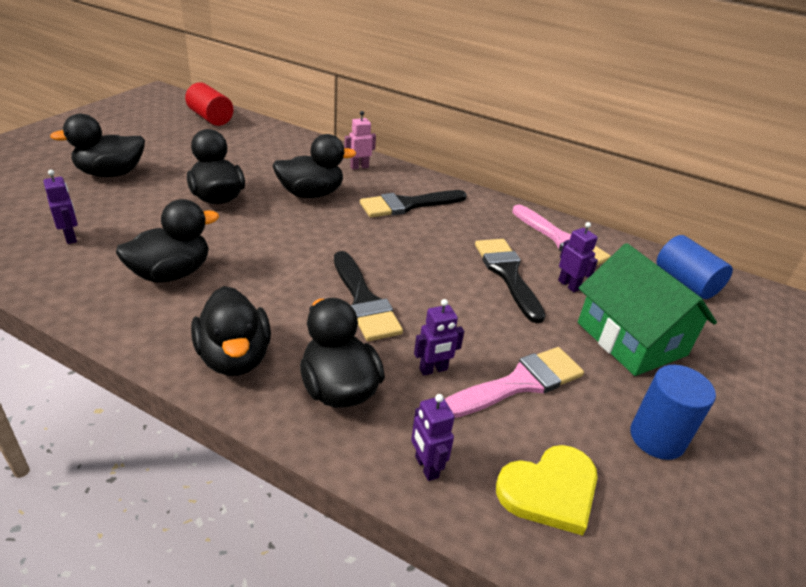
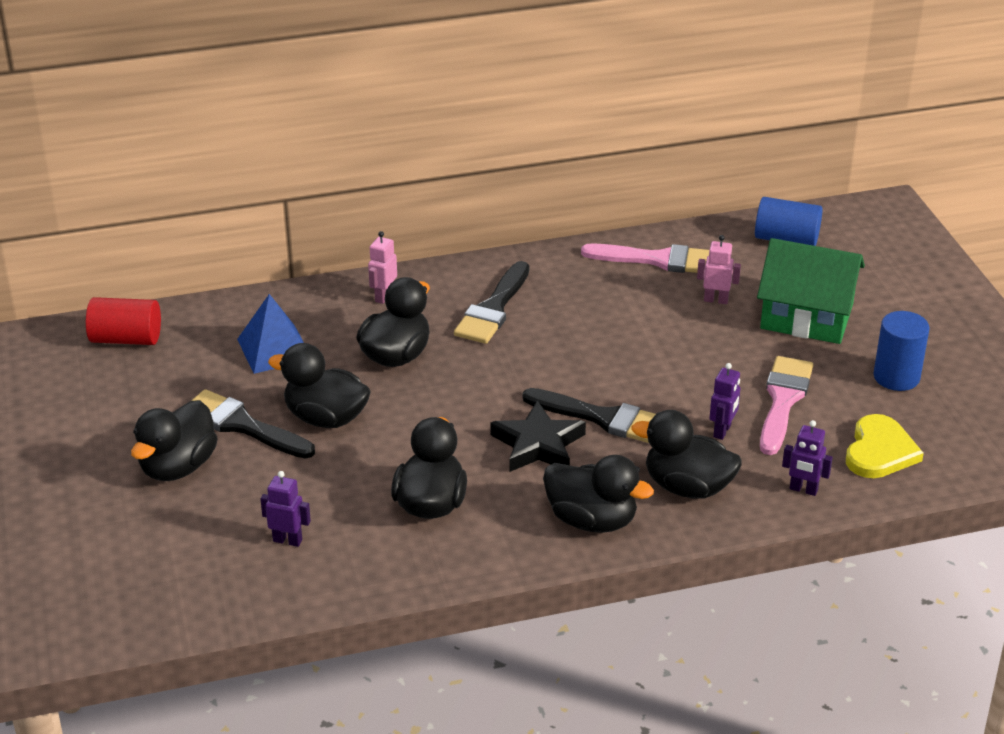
camera: 40 degrees left, 0 degrees up
black brush [475,239,546,323] -> black brush moved to [191,389,315,459]
purple robot [558,222,598,292] -> pink robot [697,235,741,304]
none -> blue pyramid [237,294,304,374]
none -> black star [490,401,586,472]

